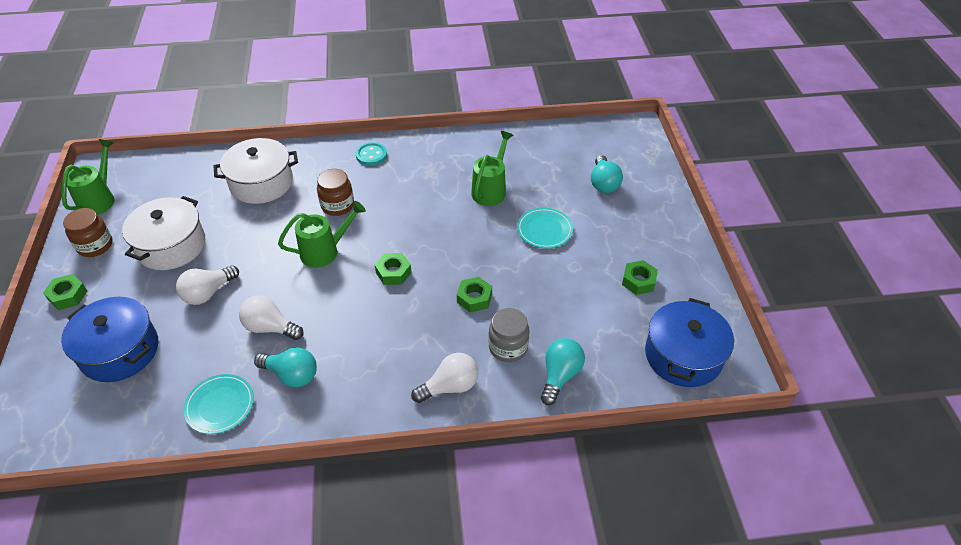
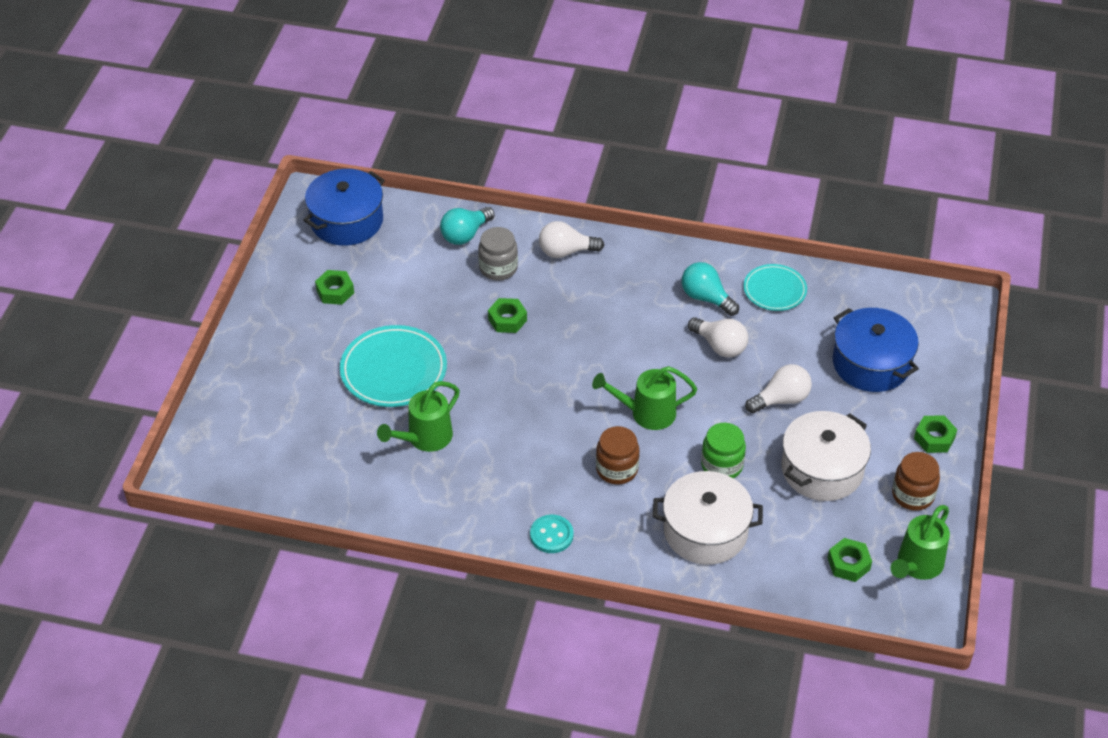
camera: 160 degrees left, 0 degrees up
green nut [375,253,412,285] -> green nut moved to [828,538,872,582]
turquoise plate [517,208,573,248] -> turquoise plate [340,325,447,407], size x1.62
turquoise light bulb [591,155,623,193] -> none
none -> green jar [701,423,746,478]

